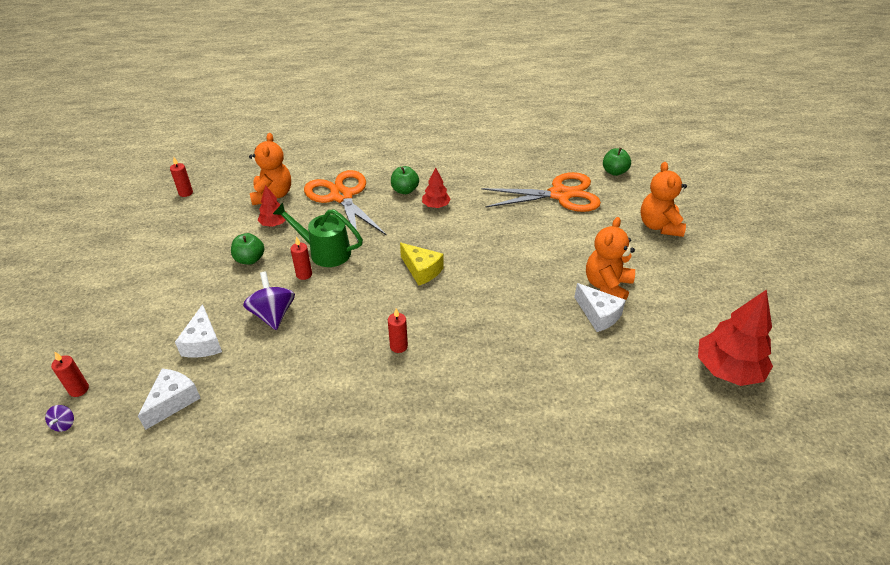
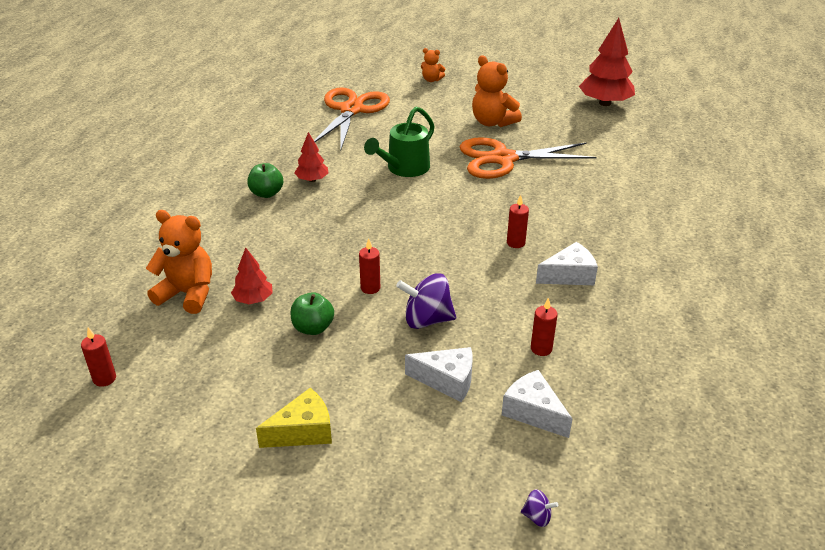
camera: 70 degrees left, 5 degrees down
red candle [51,351,89,397] -> red candle moved to [531,298,558,356]
green watering can [273,203,363,267] -> green watering can moved to [364,107,435,177]
orange scissors [304,170,387,241] -> orange scissors moved to [459,137,597,179]
yellow cheese [400,243,444,286] -> yellow cheese moved to [256,388,332,448]
white cheese [574,283,626,332] -> white cheese moved to [536,242,598,285]
green apple [603,148,631,176] -> none
orange teddy bear [640,162,687,237] -> orange teddy bear [421,48,445,82], size x0.54

